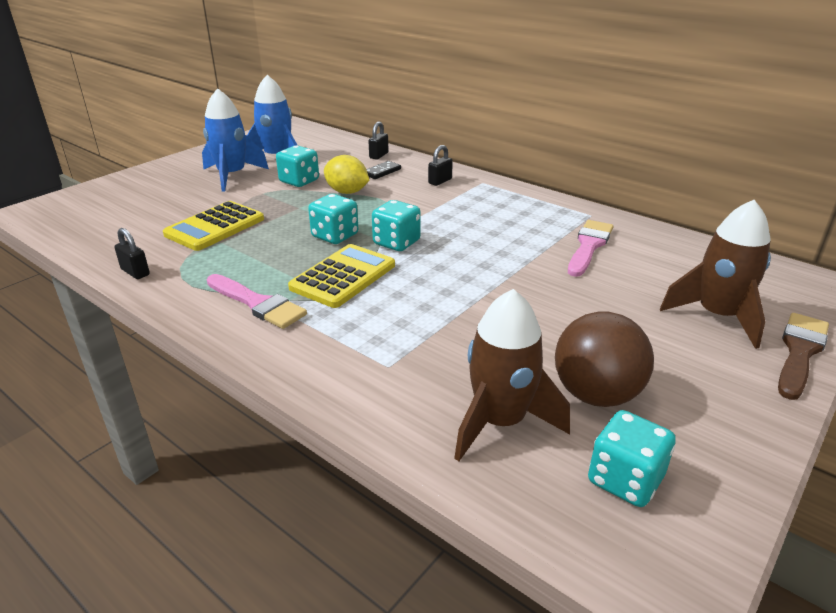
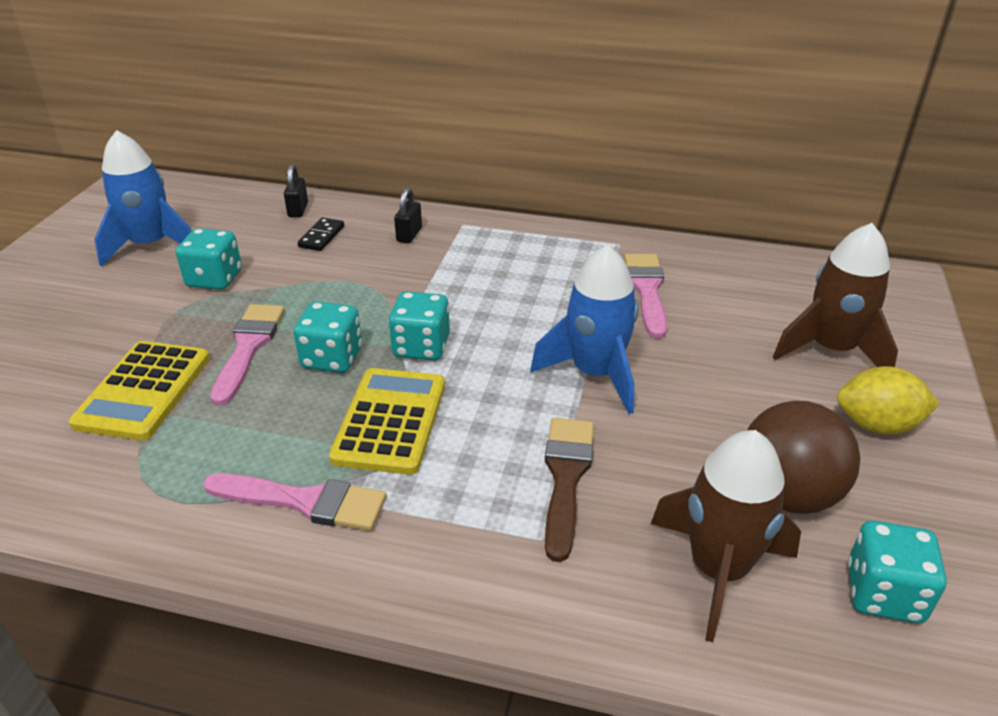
camera: 25 degrees left, 5 degrees up
black padlock [114,228,150,279] -> none
blue rocket [202,88,269,191] -> blue rocket moved to [530,244,639,414]
yellow lemon [324,155,369,194] -> yellow lemon moved to [837,366,939,434]
brown brush [778,313,829,400] -> brown brush moved to [545,418,594,562]
none -> pink brush [210,304,285,406]

